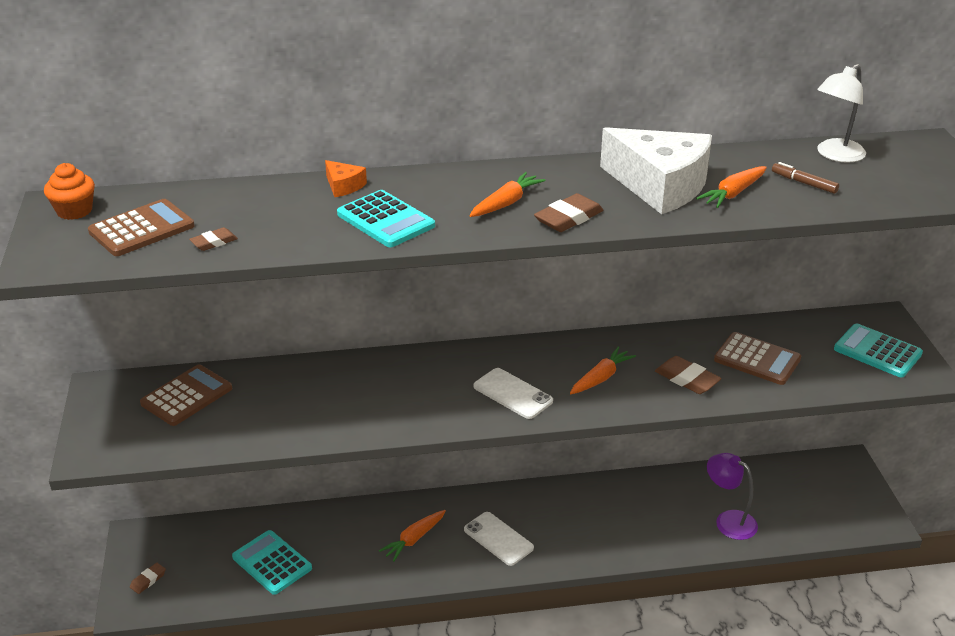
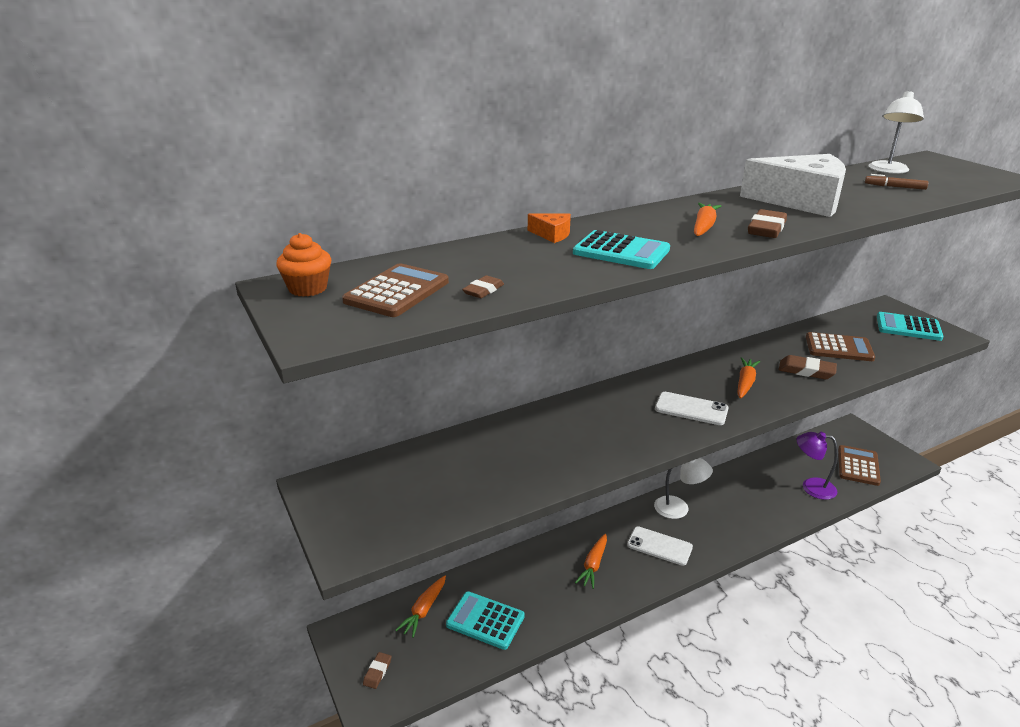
camera: 20 degrees left, 5 degrees down
brown calculator [140,364,232,426] -> brown calculator moved to [838,445,881,486]
orange carrot [696,166,767,208] -> orange carrot moved to [395,576,446,638]
none -> white lamp [654,458,713,519]

